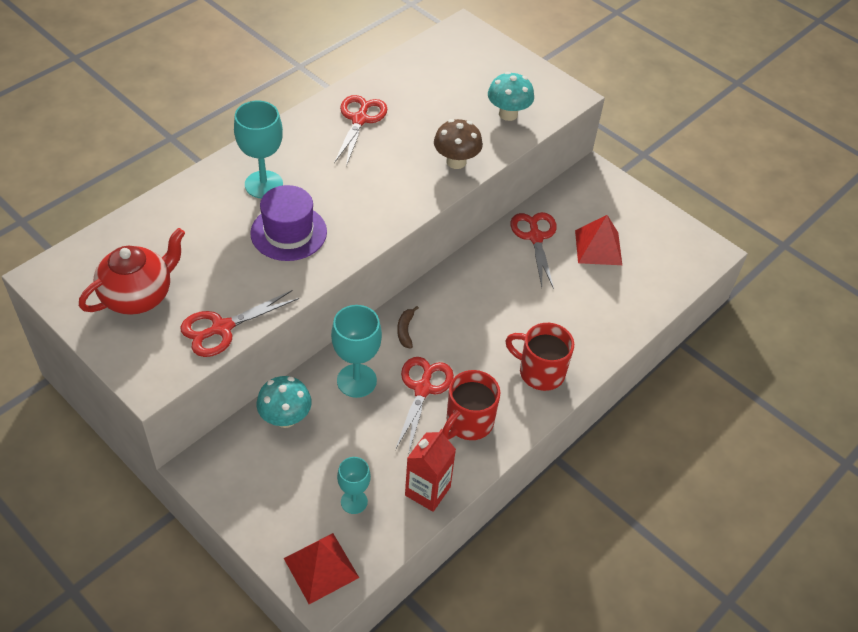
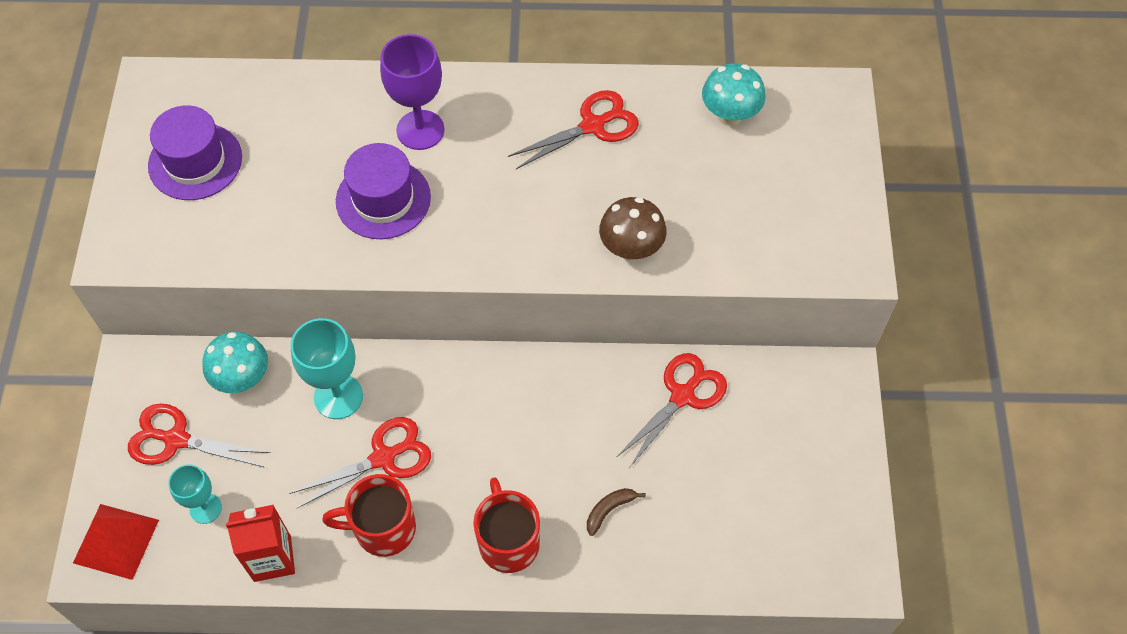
camera: 50 degrees right, 10 degrees up
red teapot [79,228,185,315] -> purple hat [148,105,242,200]
red scissors [180,290,299,357] -> red scissors moved to [128,403,271,468]
turquoise goblet [234,101,283,199] -> purple goblet [380,34,445,150]
brown banana [397,306,419,348] -> brown banana moved to [587,488,646,536]
turquoise mushroom [488,72,534,121] -> turquoise mushroom moved to [702,63,766,126]
red pyramid [575,215,622,265] -> none

